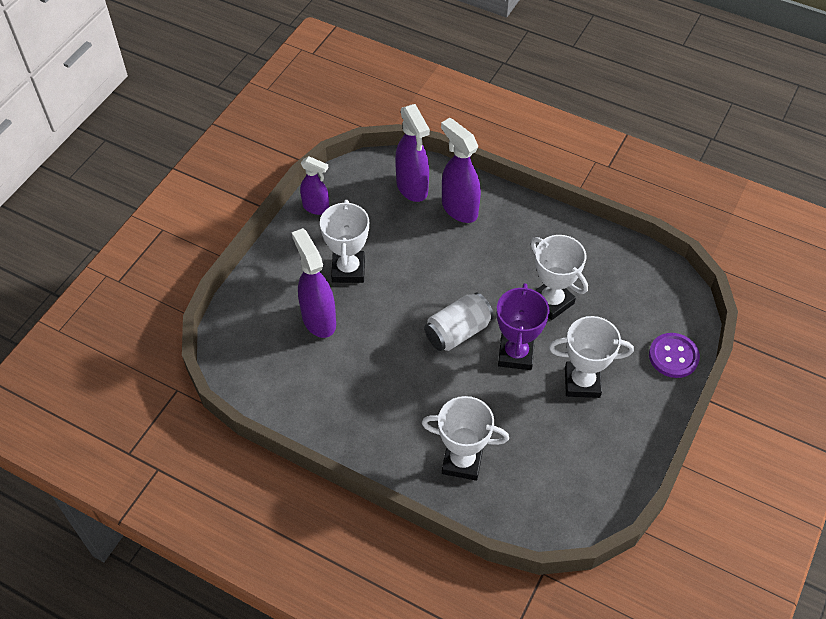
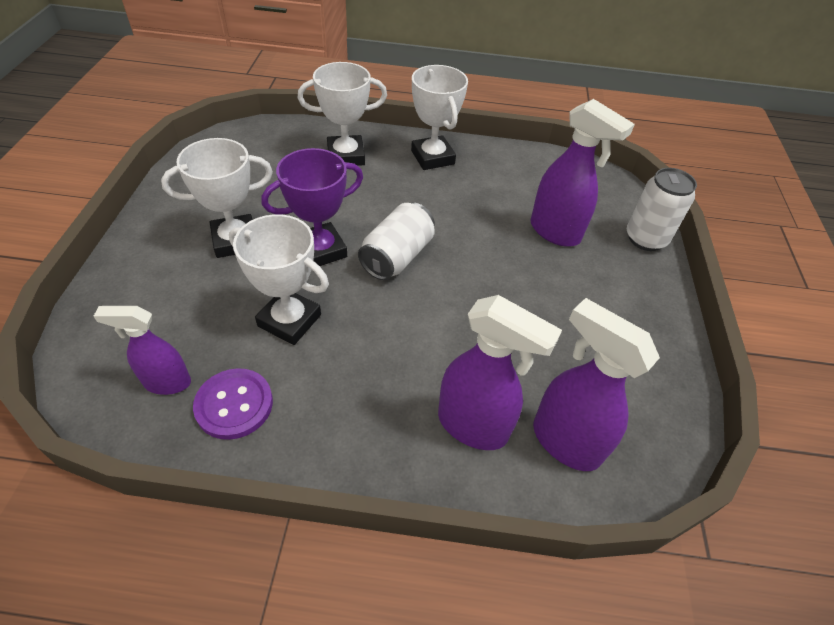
camera: 155 degrees right, 5 degrees down
purple spray bottle [300,156,329,215] -> purple spray bottle moved to [94,306,191,395]
white trophy [320,200,369,283] -> white trophy moved to [411,65,468,170]
purple trophy [497,283,549,370] -> purple trophy turned 75 degrees clockwise [261,148,363,266]
purple button [649,333,700,378] -> purple button moved to [193,368,273,440]
none -> white can [627,168,697,251]

